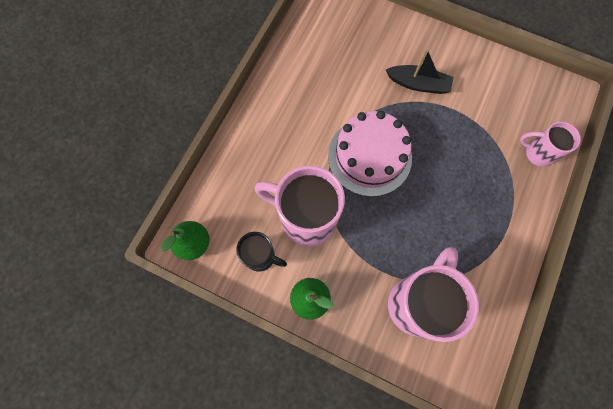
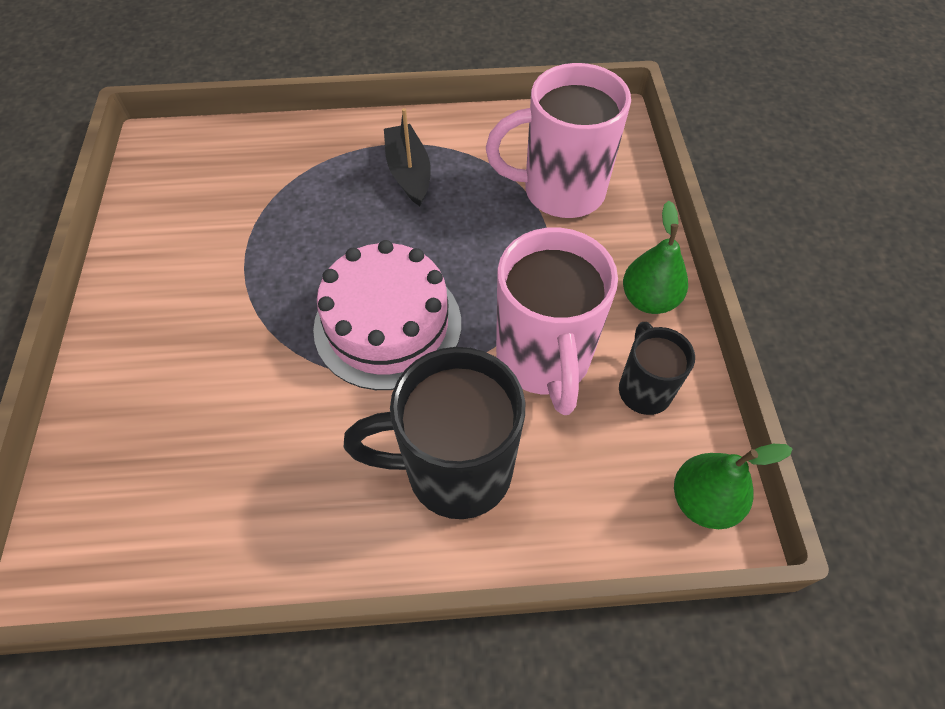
camera: 120 degrees left, 15 degrees down
black boat [386,48,453,94] -> black boat moved to [384,108,431,206]
pink mug [520,122,581,167] -> none
none -> black mug [343,347,525,519]

